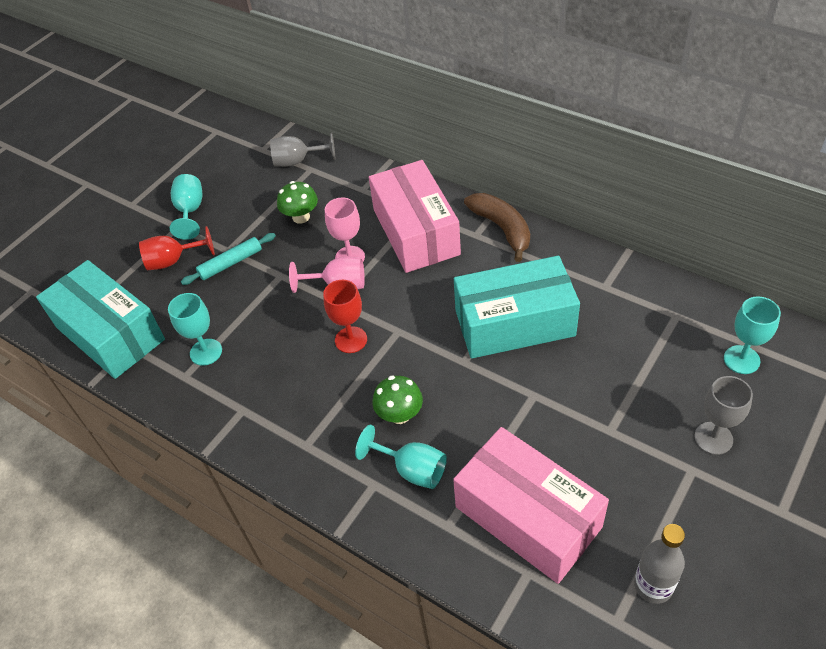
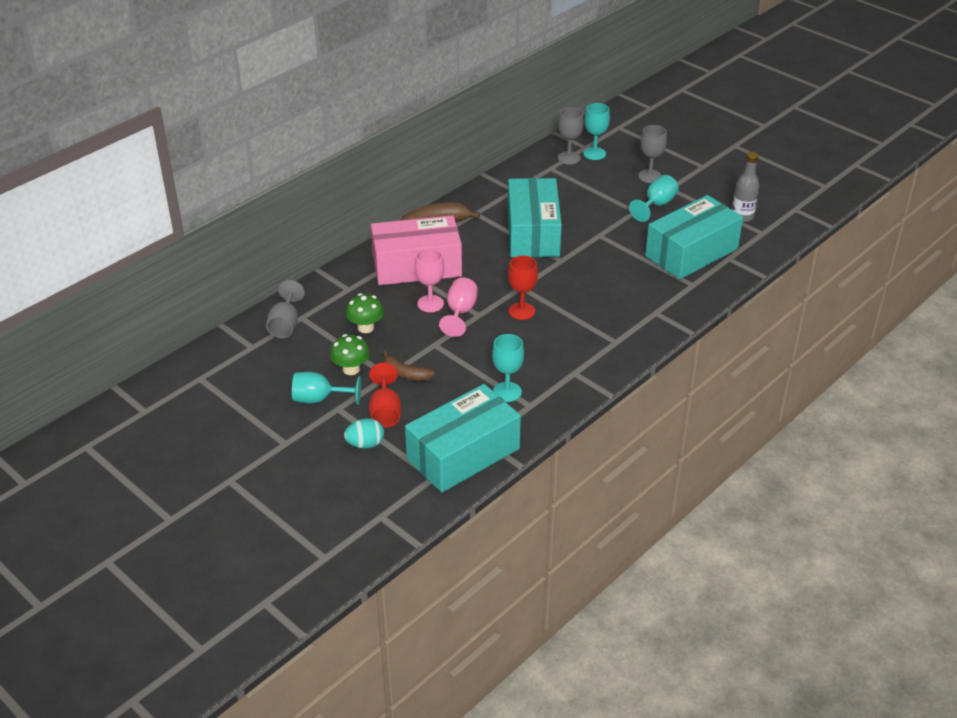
camera: 85 degrees left, 10 degrees down
turquoise rolling pin [181,233,276,285] -> brown banana [383,351,435,381]
turquoise goblet [355,424,447,489] -> turquoise goblet moved to [629,175,679,222]
green mushroom [373,376,423,424] -> green mushroom moved to [330,334,370,375]
pink box [453,427,609,584] -> turquoise box [645,195,743,279]
none -> turquoise egg [344,418,384,449]
none -> grey goblet [558,107,584,164]

